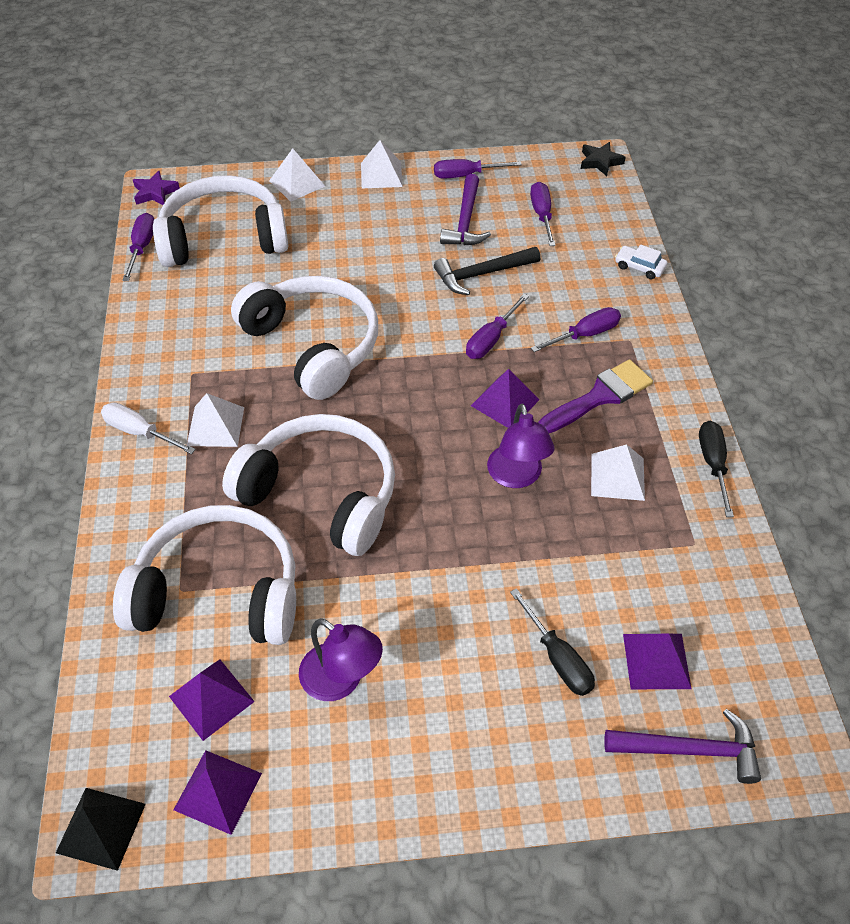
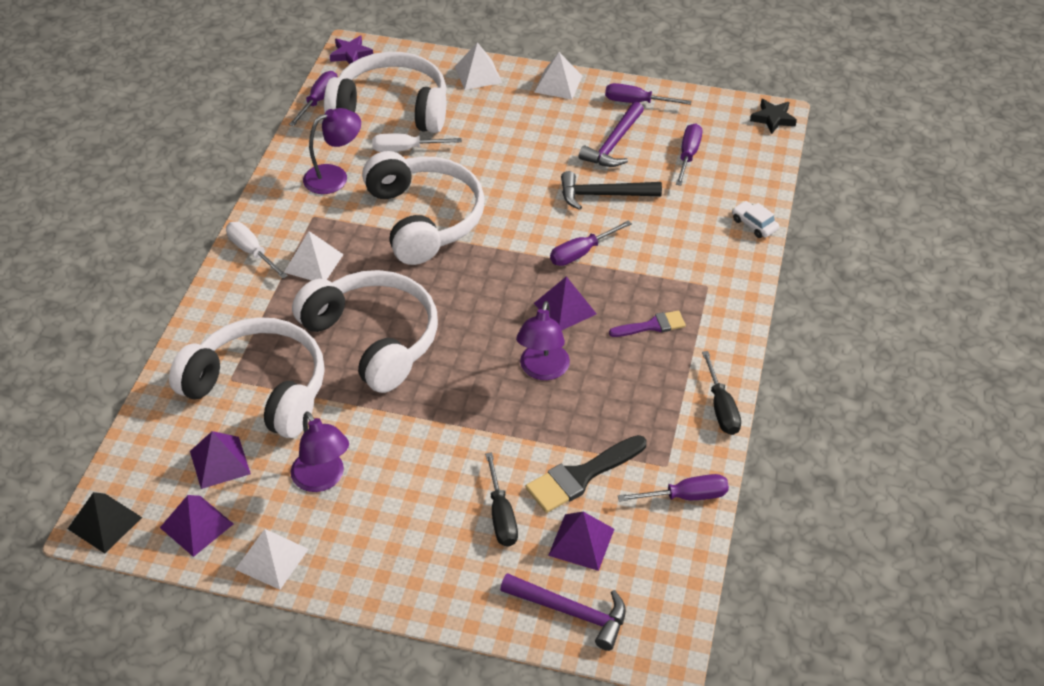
camera: 20 degrees right, 5 degrees down
purple screwdriver [531,307,621,352] -> purple screwdriver moved to [618,474,729,502]
purple brush [538,359,653,433] -> purple brush [609,311,686,337], size x0.62
white pyramid [591,444,645,501] -> white pyramid moved to [235,529,309,590]
black screwdriver [699,421,734,517] -> black screwdriver turned 150 degrees clockwise [702,351,741,435]
none -> purple lamp [303,108,361,194]
none -> white screwdriver [372,134,462,152]
none -> black brush [526,435,647,513]

